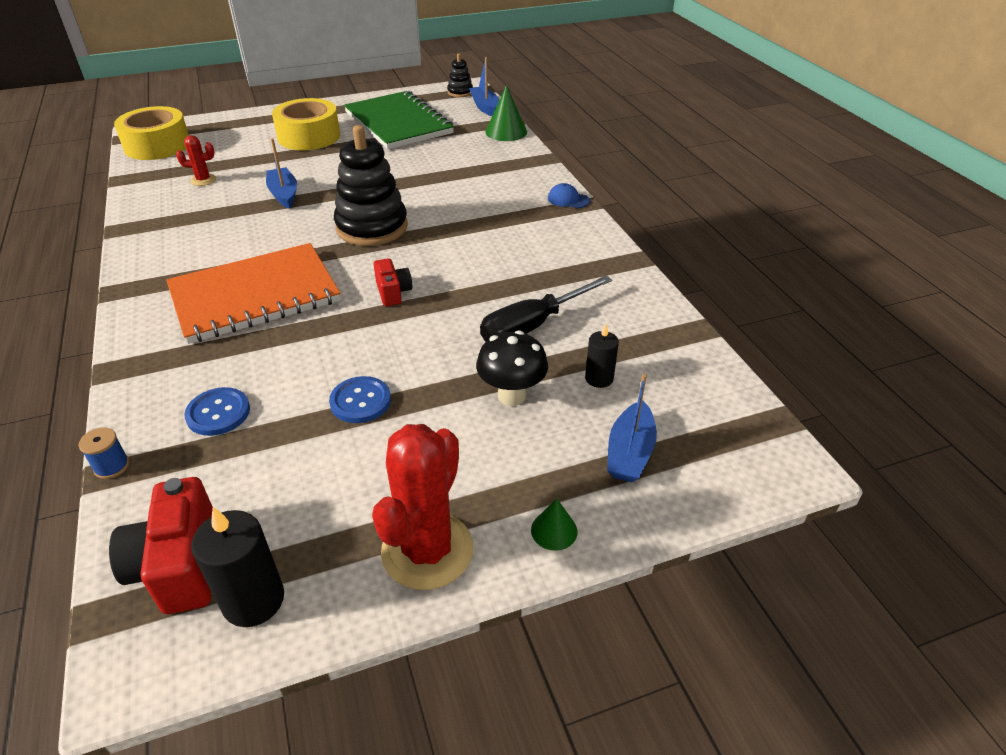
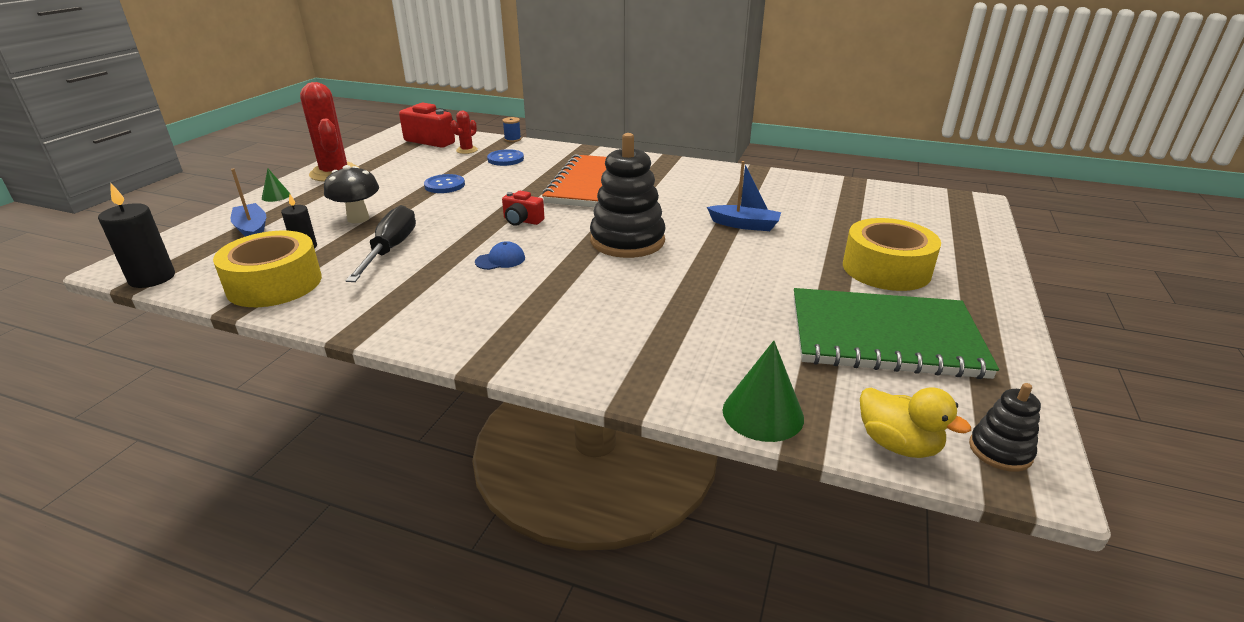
camera: 130 degrees right, 10 degrees down
yellow tape [114,106,189,160] -> yellow tape moved to [213,231,322,307]
red cactus [176,135,216,186] -> red cactus moved to [451,111,478,154]
black candle [191,507,284,627] -> black candle moved to [98,183,175,288]
blue boat [469,57,499,116] -> yellow duck [860,387,971,458]
blue cap [548,183,590,208] -> blue cap moved to [475,241,525,270]

